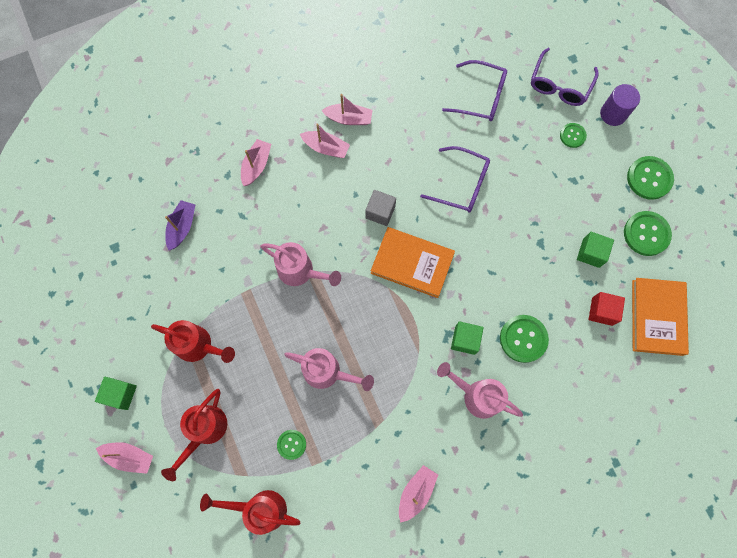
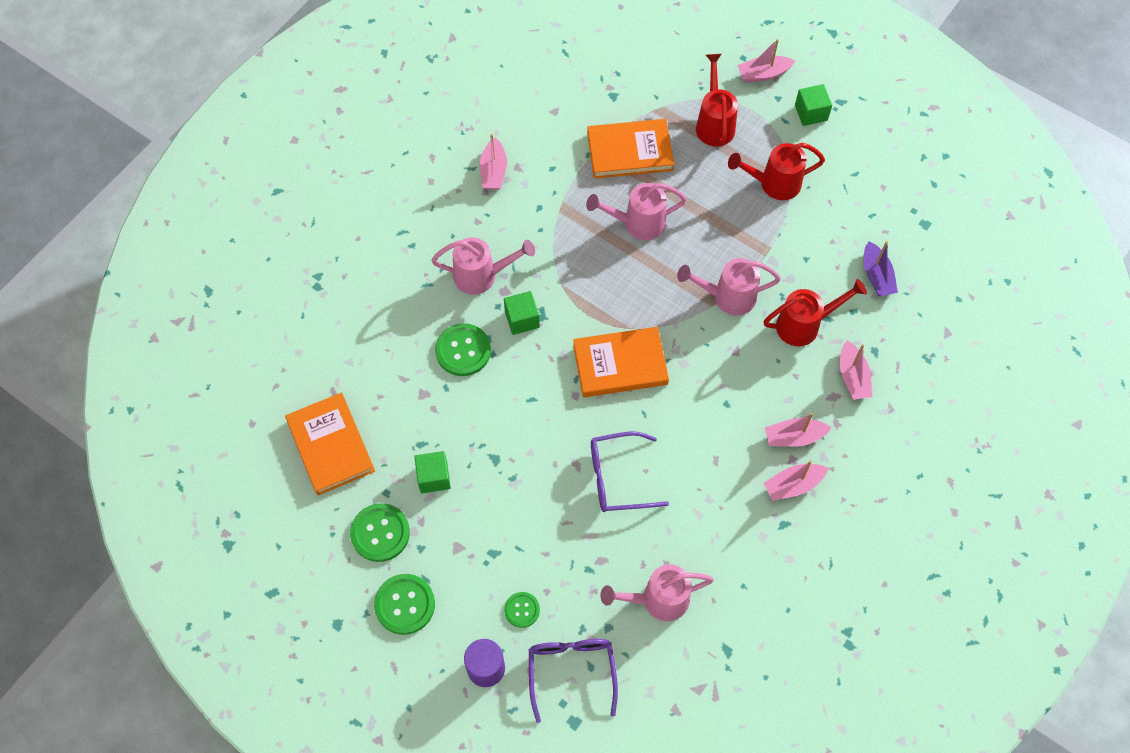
camera: 150 degrees right, 10 degrees down
red watering can [200,490,300,535] -> red watering can moved to [764,279,867,346]
green button [277,430,306,460] -> orange book [587,119,674,179]
grey cube [365,190,396,226] -> none
purple glasses [442,60,507,121] -> pink watering can [600,564,714,621]
red cube [589,292,625,326] -> none

